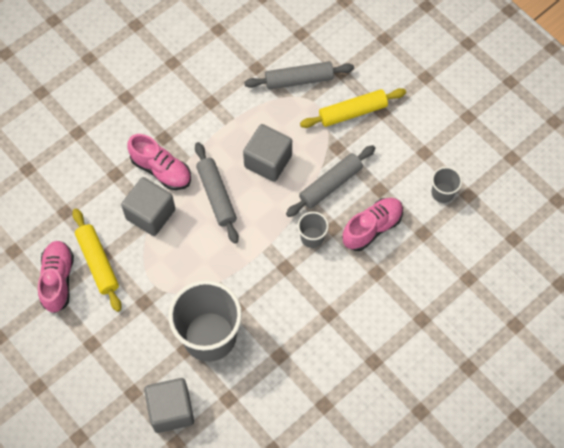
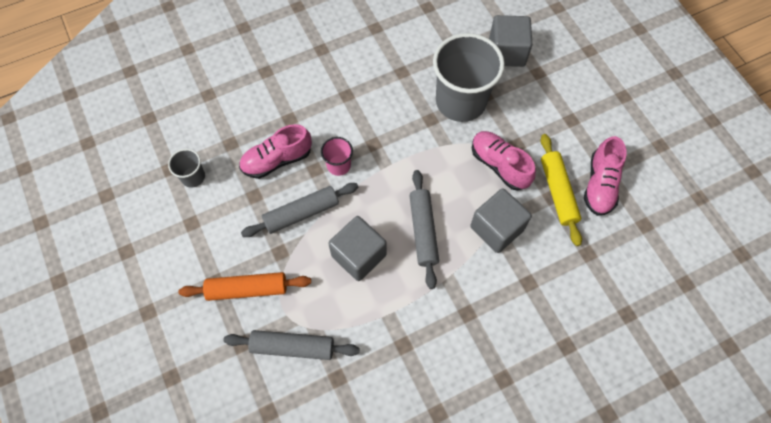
camera: 165 degrees left, 0 degrees up
pink shoe [127,134,191,190] -> pink shoe moved to [472,131,536,190]
grey cup [298,212,329,248] -> pink cup [321,137,353,176]
yellow rolling pin [300,88,406,128] -> orange rolling pin [178,272,311,301]

